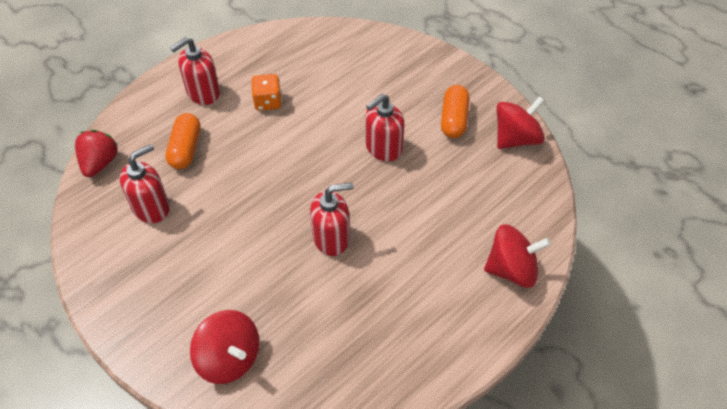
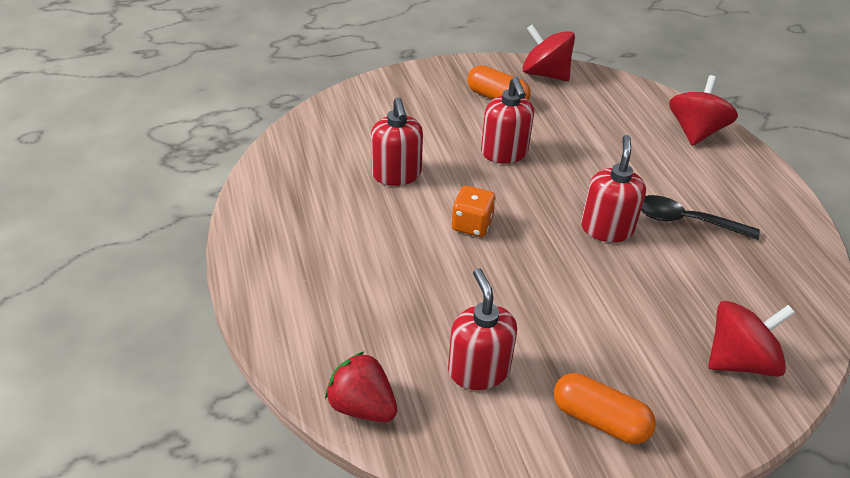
camera: 65 degrees left, 10 degrees down
orange capsule [165,113,201,169] -> orange capsule moved to [554,373,656,444]
red soap dispenser [170,37,220,105] -> red soap dispenser moved to [371,97,423,186]
orange dice [251,74,282,111] -> orange dice moved to [451,186,496,237]
red spinning top [496,96,545,149] -> red spinning top turned 45 degrees counterclockwise [522,24,575,81]
none -> black spoon [641,195,760,240]

